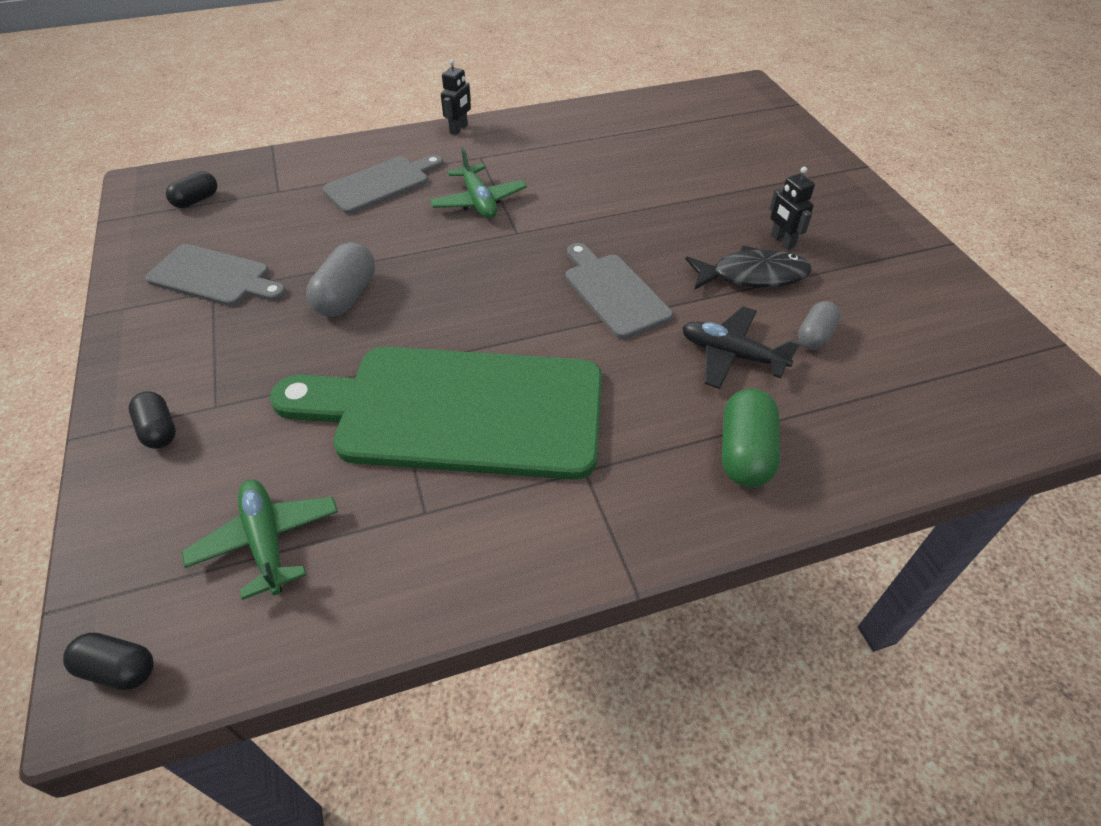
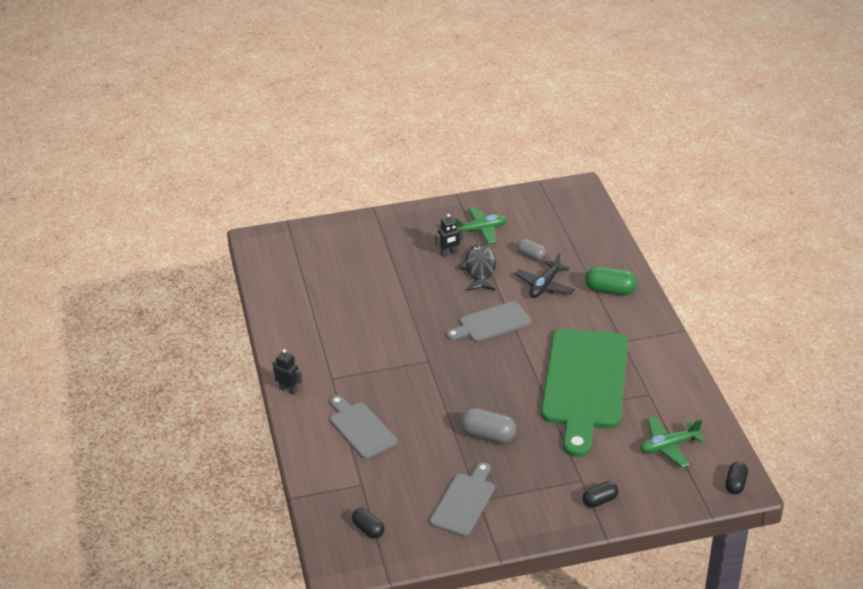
camera: 85 degrees left, 10 degrees down
green plane [430,147,527,218] -> green plane moved to [454,207,507,244]

